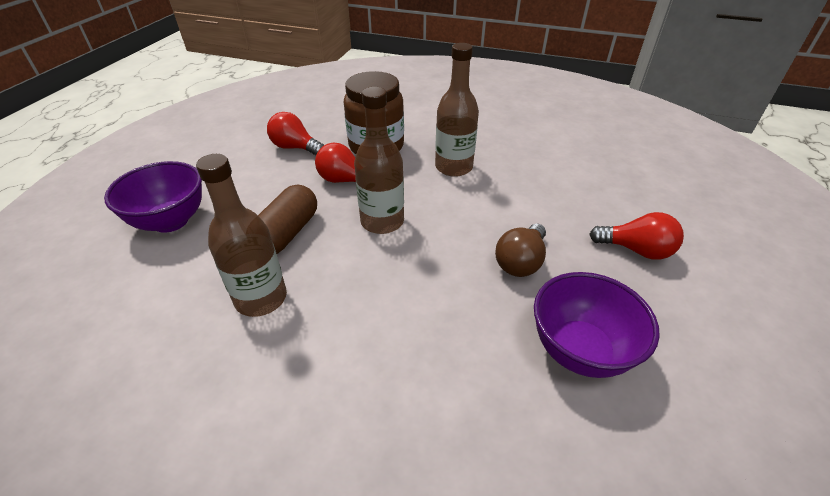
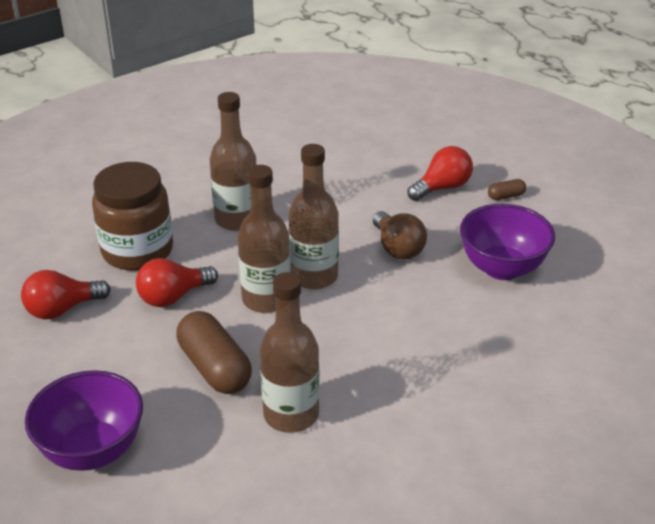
camera: 55 degrees left, 5 degrees down
none -> brown bottle [289,144,339,290]
none -> brown capsule [488,179,526,200]

